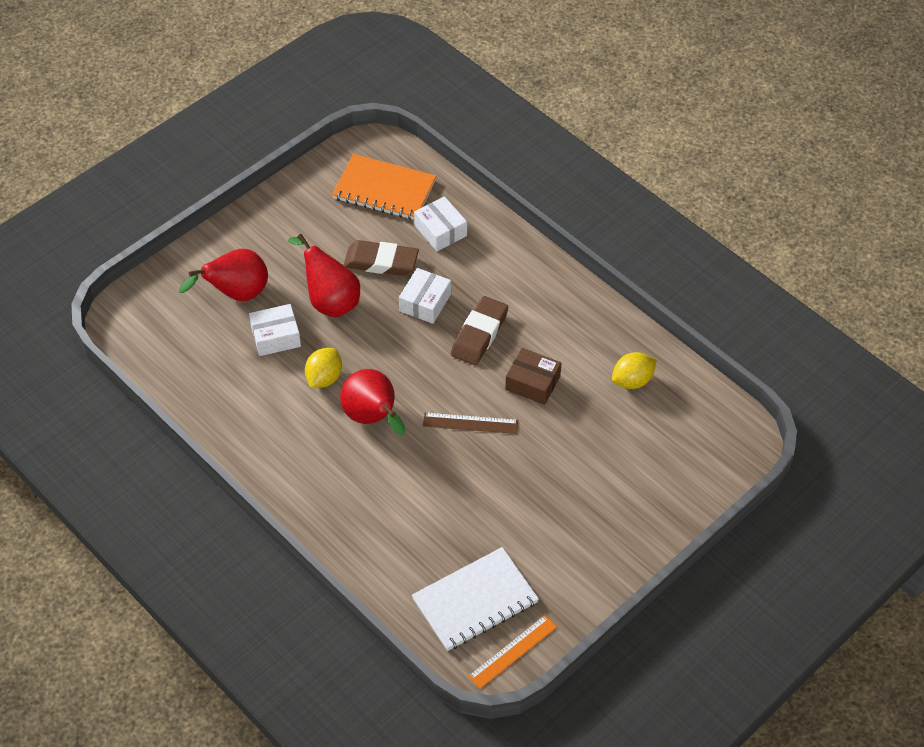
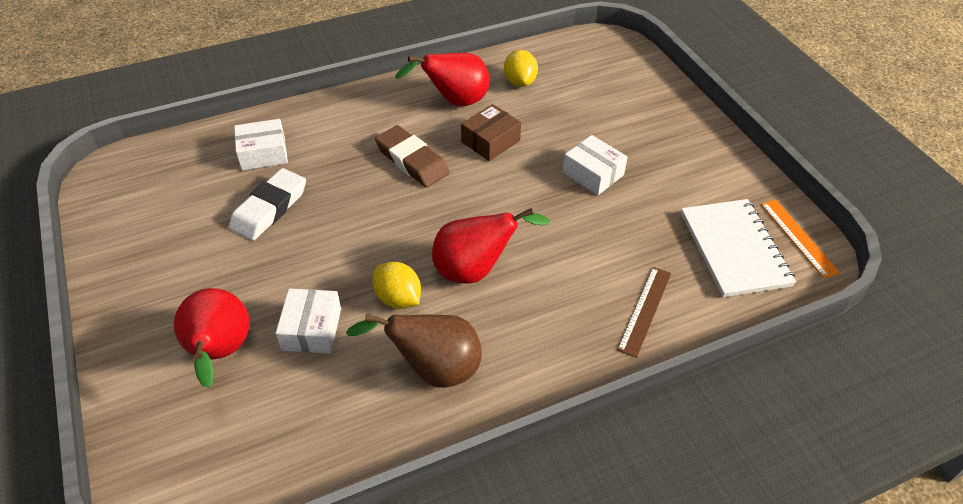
camera: 70 degrees left, 5 degrees down
red pear [288,234,360,318] -> red pear moved to [395,53,490,106]
orange notebook [332,154,436,220] -> none
brown eraser [343,240,419,276] -> white eraser [229,168,306,241]
white box [399,268,451,324] -> white box moved to [563,135,628,195]
brown ruler [423,412,518,434] -> brown ruler moved to [617,267,671,358]
none -> brown pear [346,314,482,388]

